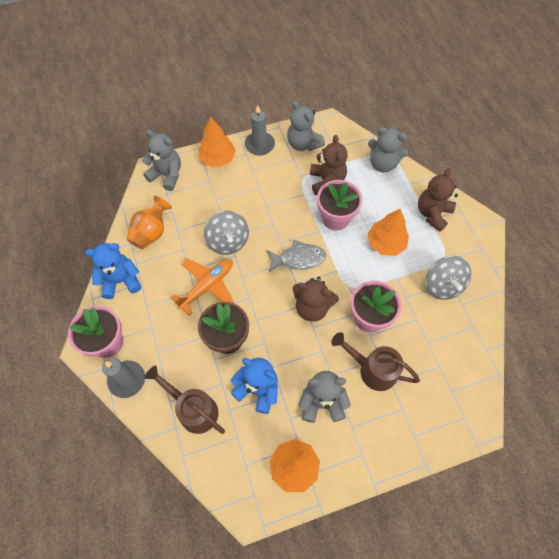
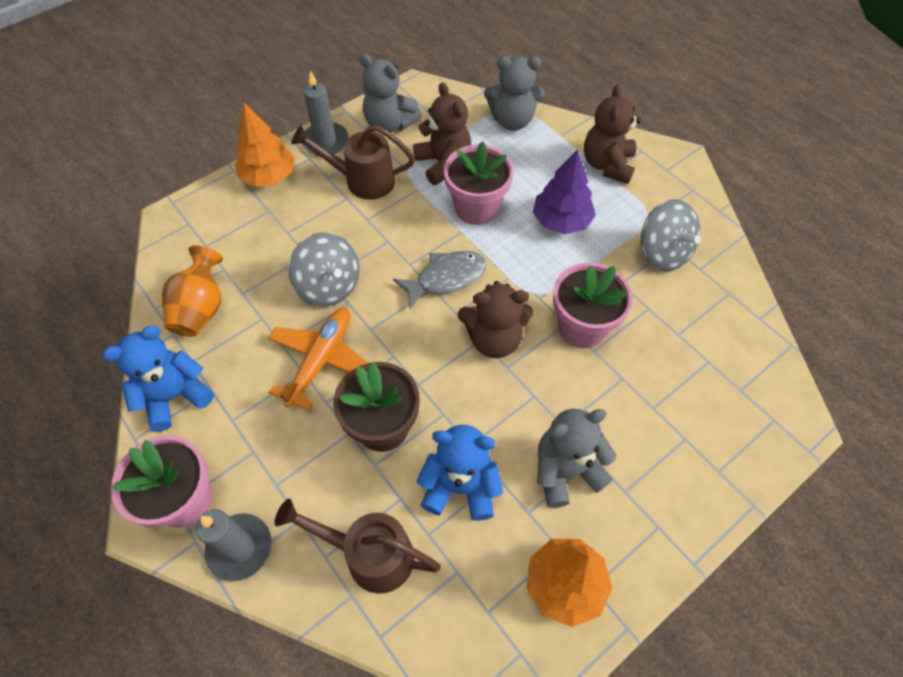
camera: 20 degrees left, 5 degrees down
grey teddy bear [142,130,181,191] -> none
brown watering can [331,332,420,391] -> brown watering can moved to [291,125,415,200]
orange tree [367,209,409,256] -> purple tree [533,149,596,234]

